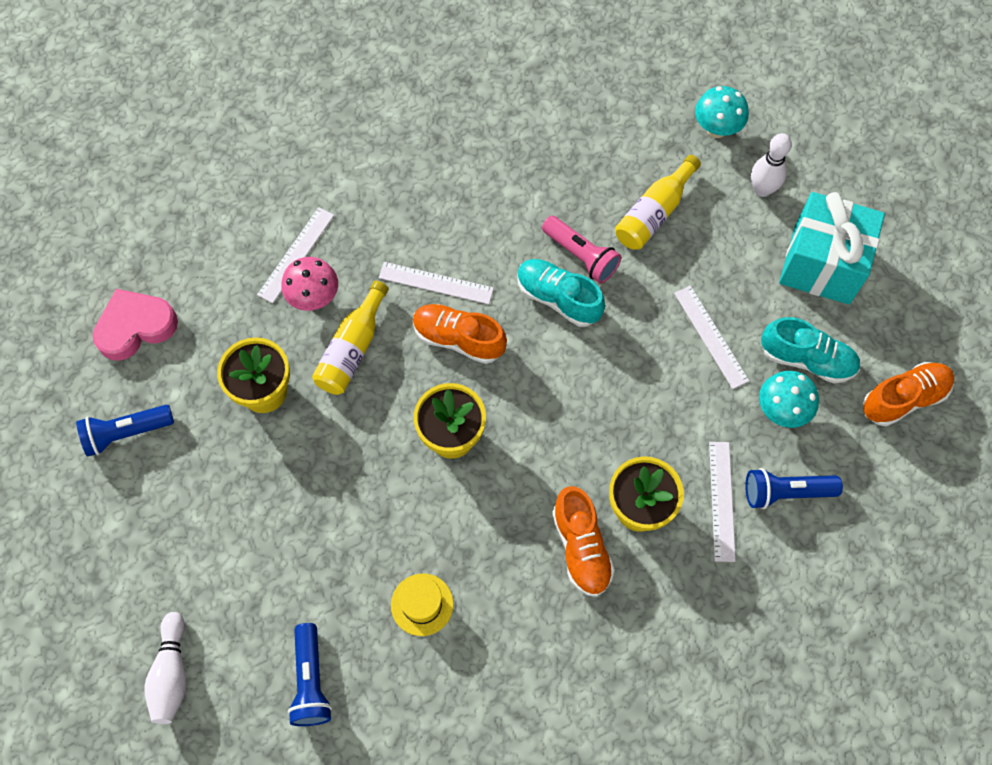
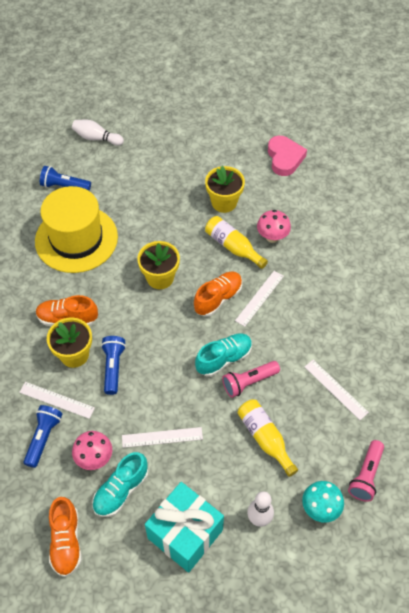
camera: 110 degrees right, 10 degrees down
blue flashlight [76,405,174,457] -> blue flashlight moved to [101,336,126,395]
white ruler [257,207,334,303] -> white ruler moved to [305,360,369,420]
yellow hat [391,573,454,636] -> yellow hat [35,186,118,273], size x2.44
turquoise mushroom [759,371,819,428] -> pink mushroom [72,431,112,470]
none -> pink flashlight [348,440,384,502]

